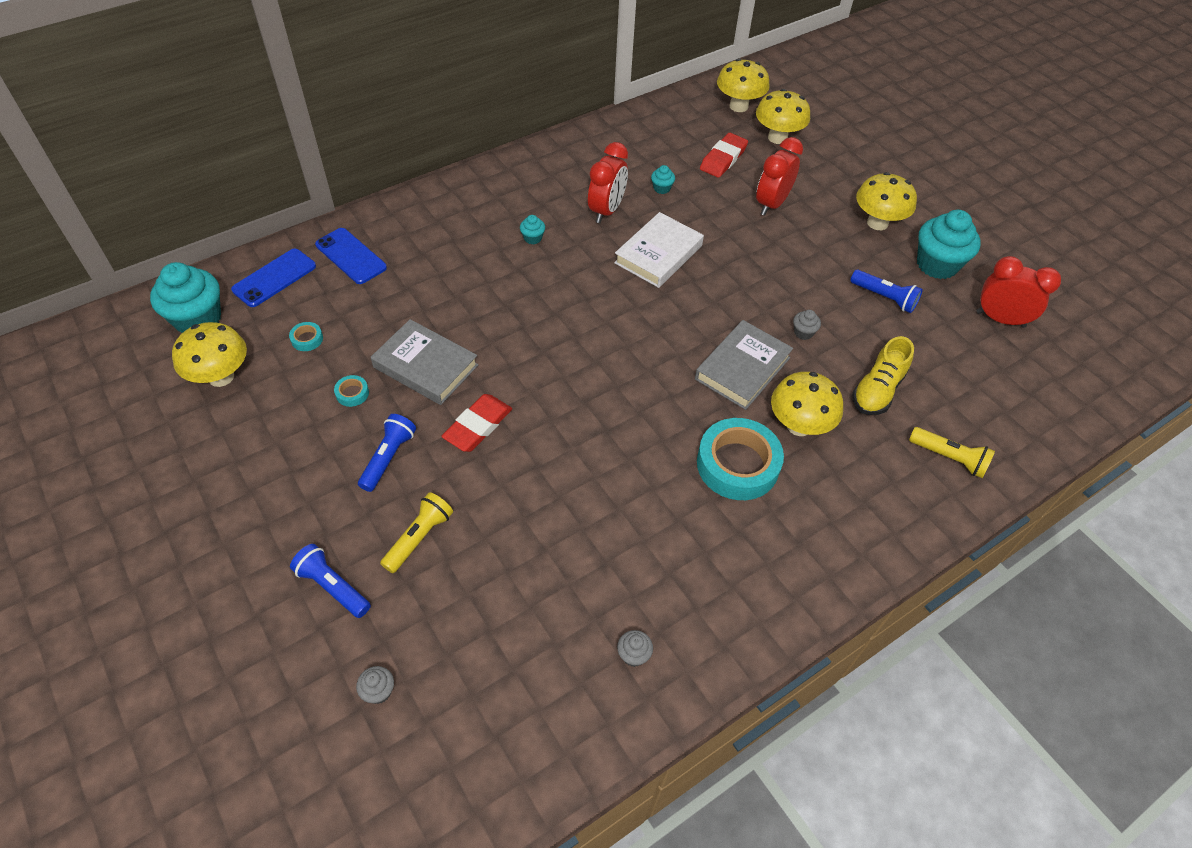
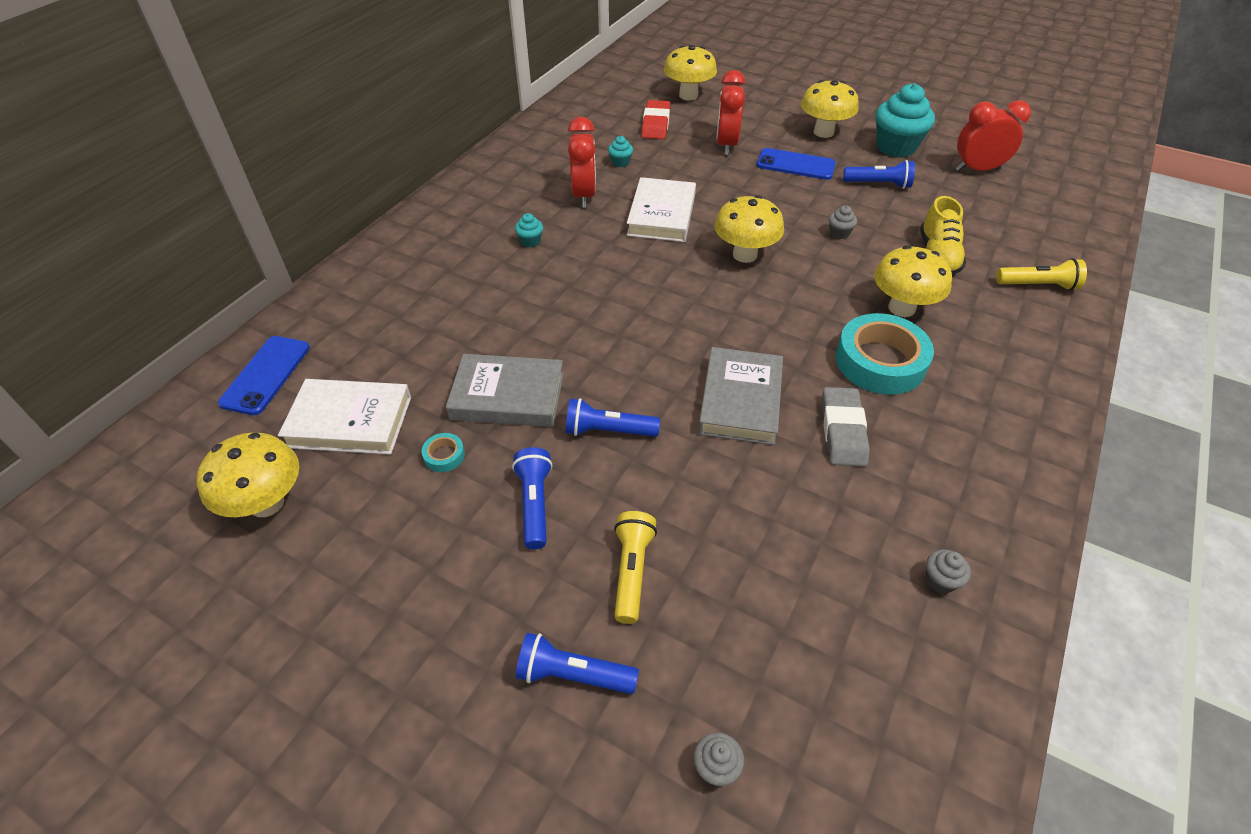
camera: 25 degrees left, 5 degrees down
turquoise cupcake [150,262,221,333] -> none
turquoise tape [289,322,323,351] -> white book [278,379,411,455]
blue phone [315,228,387,284] -> blue phone moved to [757,148,836,180]
red eraser [441,394,512,452] -> blue flashlight [566,398,660,437]
grey book [695,320,793,410] -> grey book moved to [698,347,783,445]
yellow mushroom [717,59,770,112] -> yellow mushroom moved to [714,195,784,263]
none -> grey eraser [822,387,870,467]

